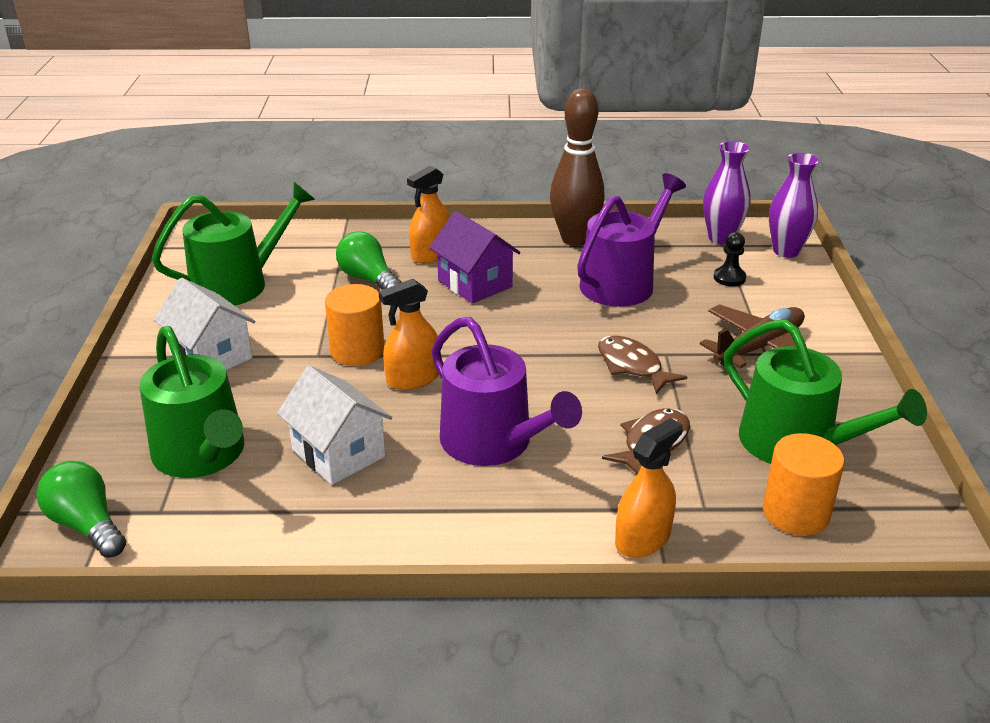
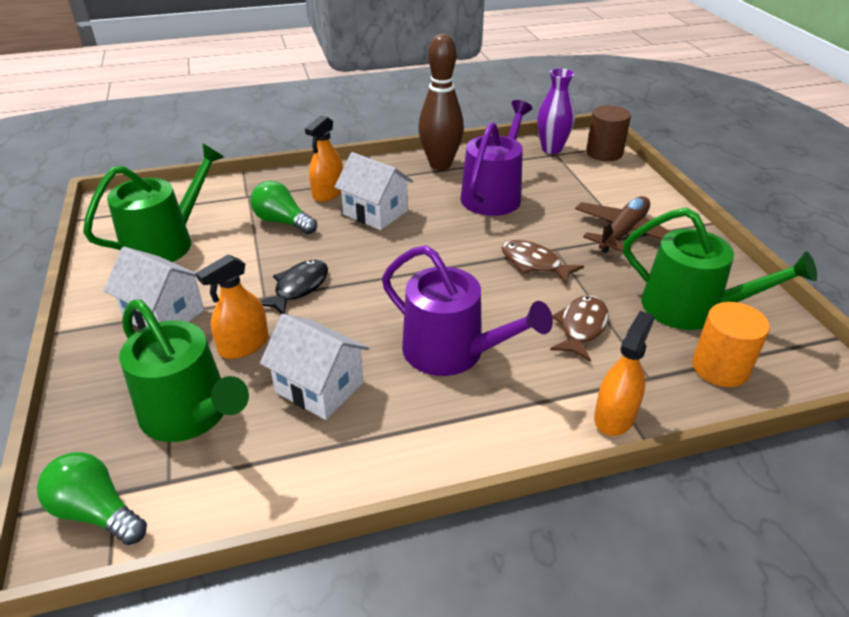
camera: 15 degrees left, 5 degrees up
orange cylinder [325,284,384,366] -> black fish [260,260,328,314]
orange spray bottle [378,279,439,390] -> orange spray bottle moved to [196,255,269,359]
purple house [429,211,521,304] -> white house [335,152,413,230]
black pawn [714,232,746,286] -> none
purple vase [769,153,819,258] -> brown cylinder [586,105,631,161]

